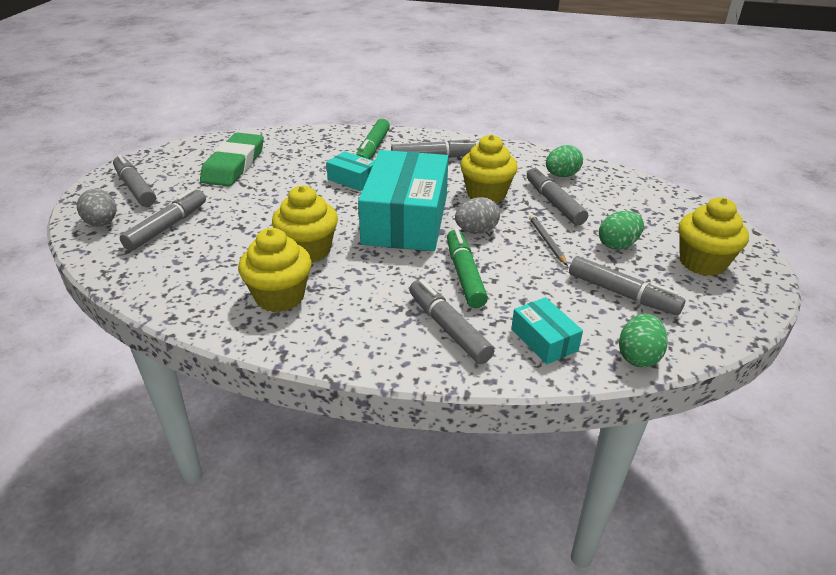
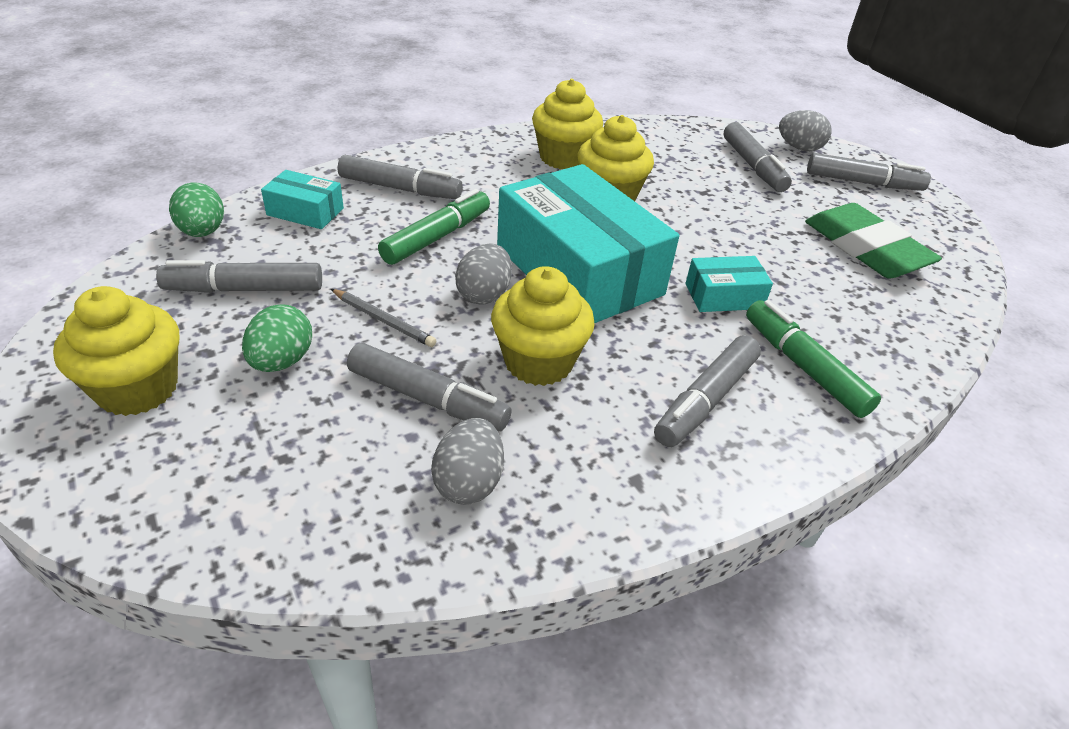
camera: 135 degrees right, 5 degrees up
green marker [447,229,488,308] -> green marker turned 90 degrees counterclockwise [378,189,490,265]
green egg [546,145,583,177] -> grey egg [431,418,504,505]

